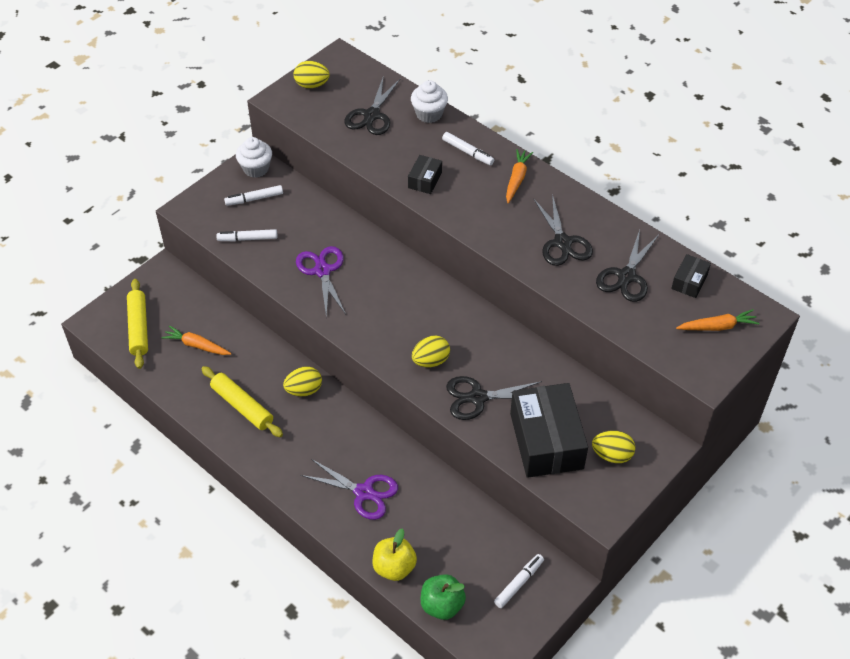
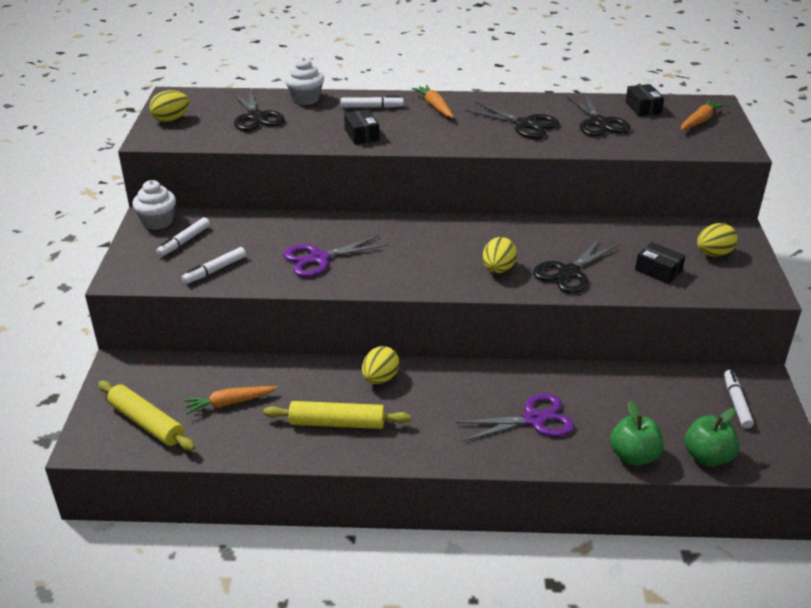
camera: 40 degrees left, 15 degrees down
purple scissors [296,246,346,317] -> purple scissors turned 60 degrees counterclockwise [283,235,388,277]
yellow apple [373,528,417,581] -> green apple [610,401,664,466]
black box [510,383,588,478] -> black box [635,242,686,284], size x0.46

